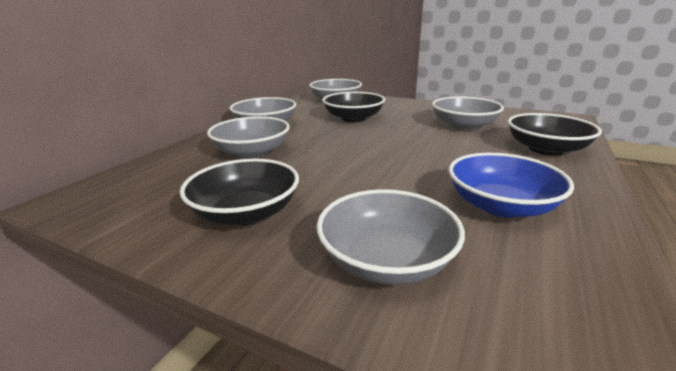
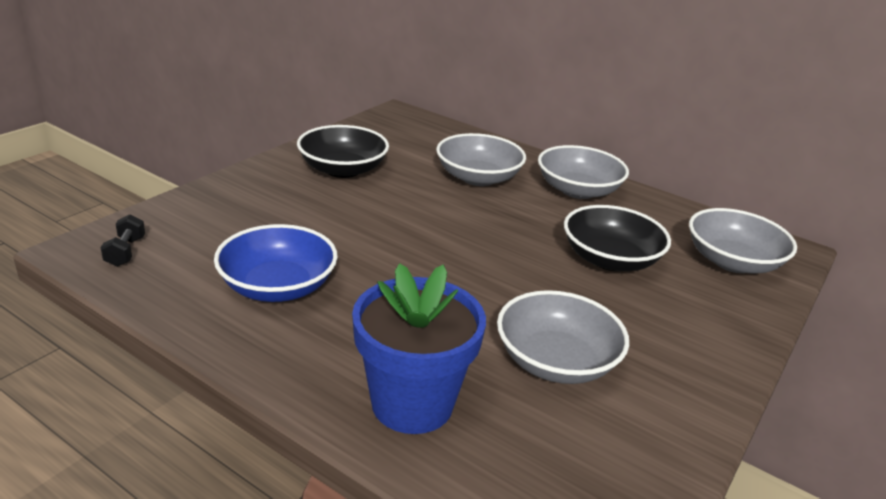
camera: 95 degrees right, 5 degrees up
grey bowl [317,189,465,285] -> none
black bowl [508,113,602,156] -> blue flower pot [352,263,486,434]
none -> black dumbbell [100,214,145,267]

